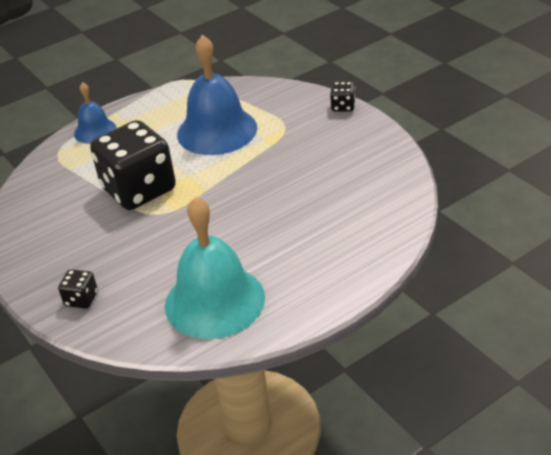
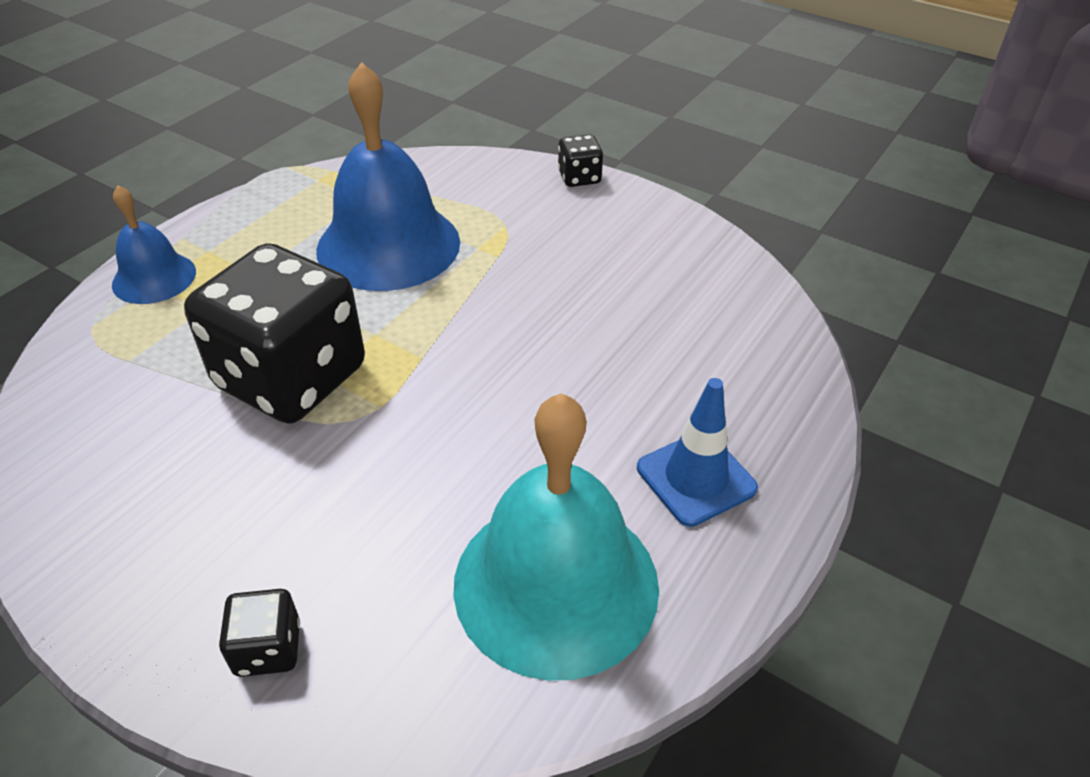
camera: 25 degrees left, 5 degrees up
none -> blue traffic cone [637,378,758,527]

